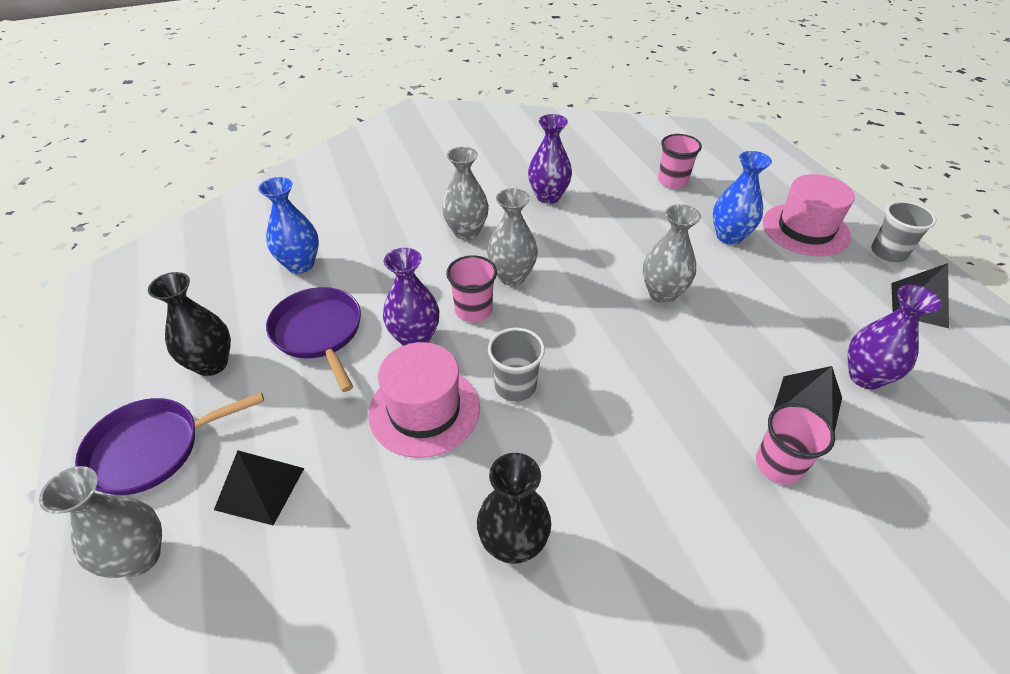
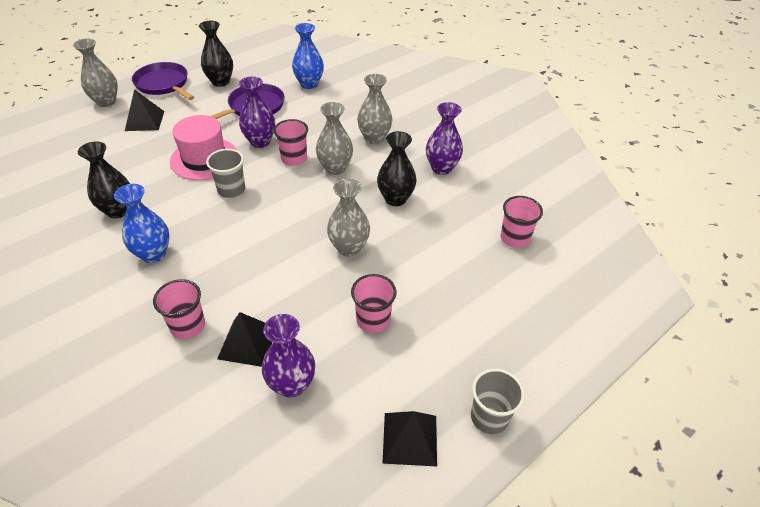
camera: 70 degrees right, 0 degrees up
blue vase [713,151,772,245] -> blue vase moved to [114,184,169,263]
pink hat [763,174,855,256] -> none
none -> pink cup [351,274,397,333]
none -> black vase [377,131,417,206]

